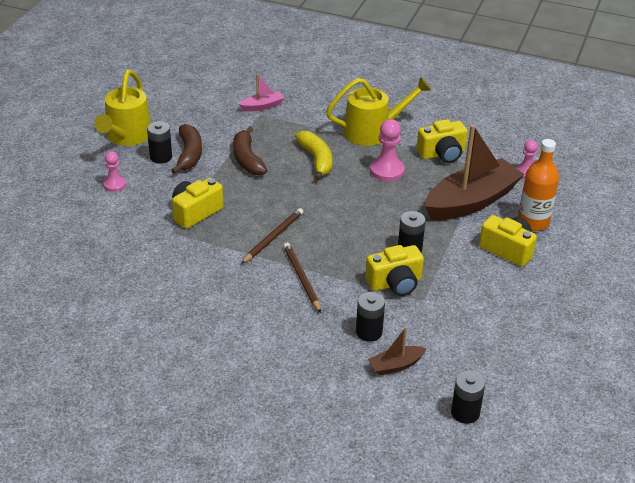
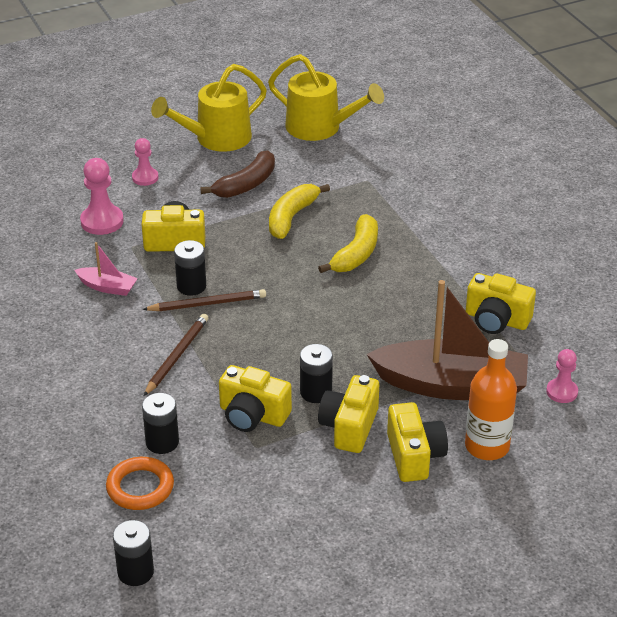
camera: 45 degrees right, 0 degrees up
black battery [147,121,172,164] -> black battery moved to [174,240,206,296]
brown banana [233,126,267,176] -> yellow banana [269,184,330,239]
pink boat [239,74,284,112] -> pink boat moved to [75,242,138,296]
yellow watering can [326,77,431,146] -> yellow watering can moved to [268,54,384,141]
brown boat [368,327,426,375] -> orange ring [106,457,174,510]
pink pawn [370,119,405,182] -> pink pawn moved to [80,158,124,235]
none -> yellow camera [318,375,379,453]

